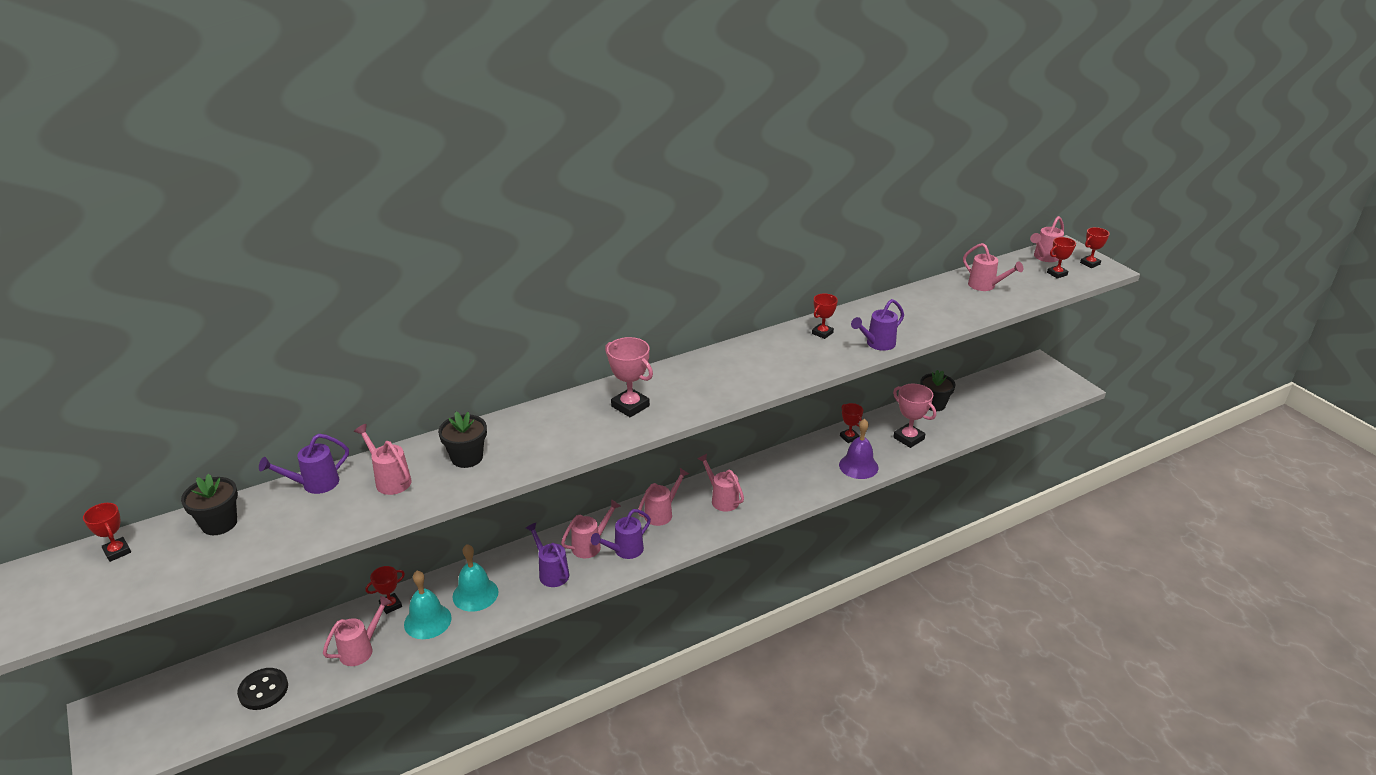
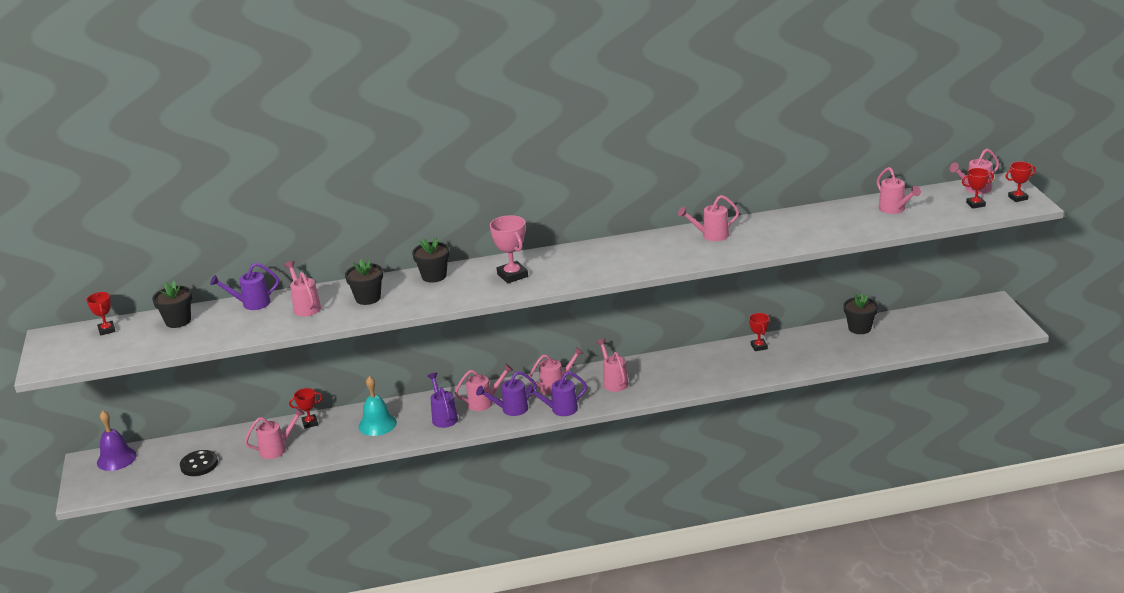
camera: 20 degrees right, 5 degrees down
turquoise bell [404,571,452,639] -> none
red trophy [812,293,838,339] -> pink watering can [678,195,739,241]
purple bell [839,419,878,479] -> purple bell moved to [97,411,137,471]
purple watering can [851,299,904,351] -> purple watering can moved to [526,371,587,416]
pink trophy [893,384,936,448] -> none
none -> black flower pot [412,238,450,283]

